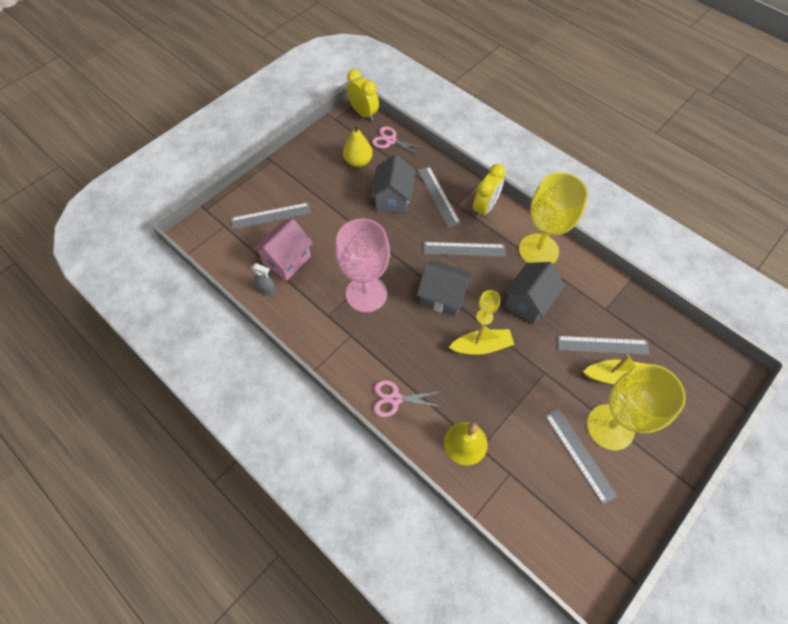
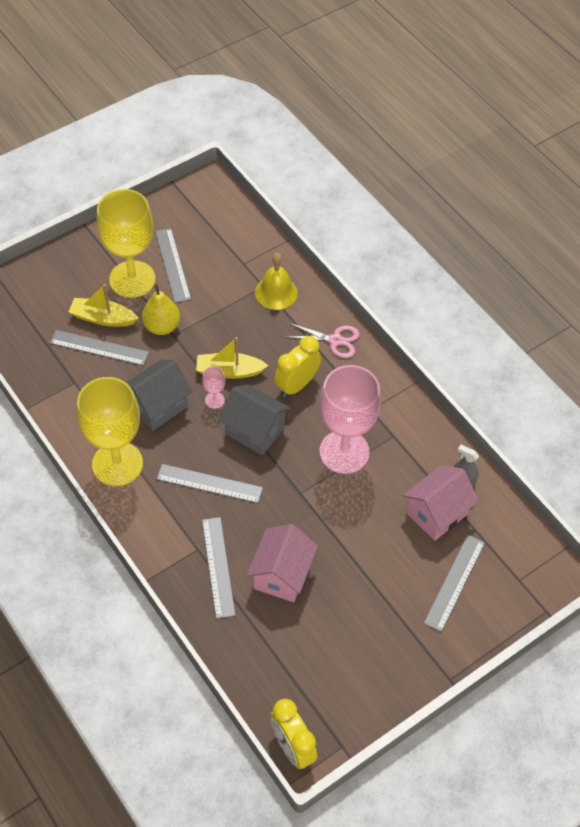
camera: 170 degrees left, 5 degrees down
grey ruler [231,202,311,229] -> grey ruler turned 60 degrees counterclockwise [424,535,485,632]
yellow pear [343,125,373,167] -> yellow pear moved to [142,284,180,335]
grey house [371,154,416,214] -> pink house [247,524,318,602]
pink scissors [372,126,425,157] -> none
yellow clock [473,164,506,219] -> yellow clock moved to [274,336,321,397]
yellow goblet [476,290,500,325] -> pink goblet [202,366,225,409]

